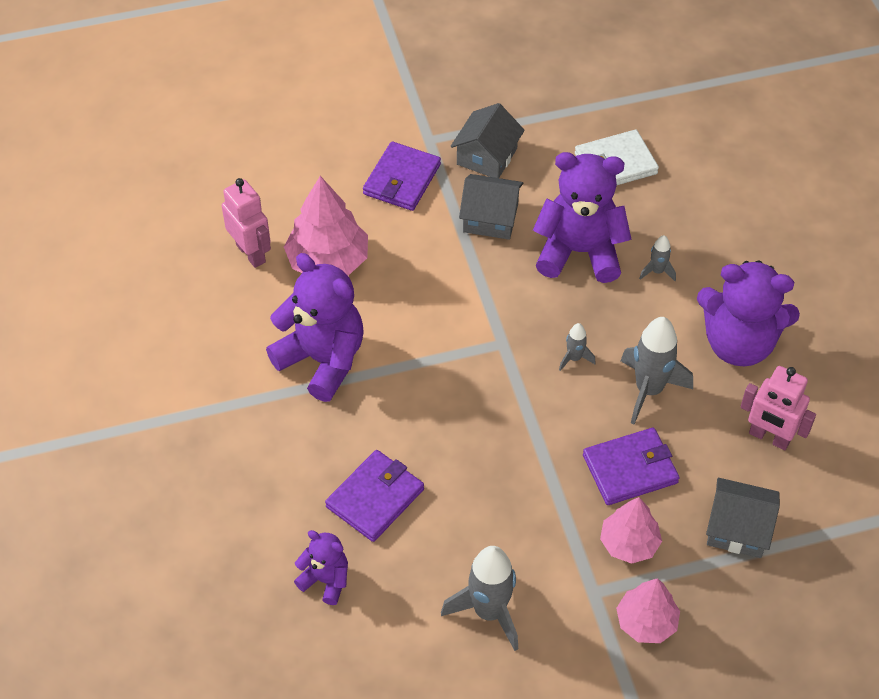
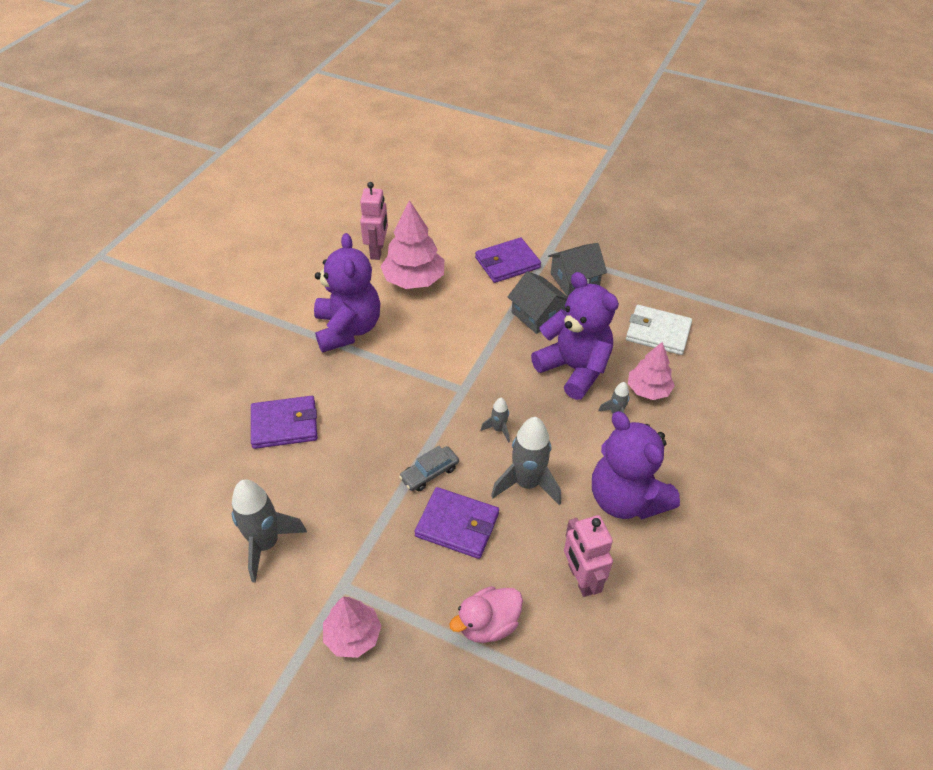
camera: 40 degrees right, 5 degrees down
purple teddy bear [294,530,348,605] -> none
pink tree [600,497,662,564] -> pink tree moved to [628,342,675,400]
grey house [706,478,780,558] -> pink duck [449,586,523,643]
none -> grey car [399,446,459,491]

